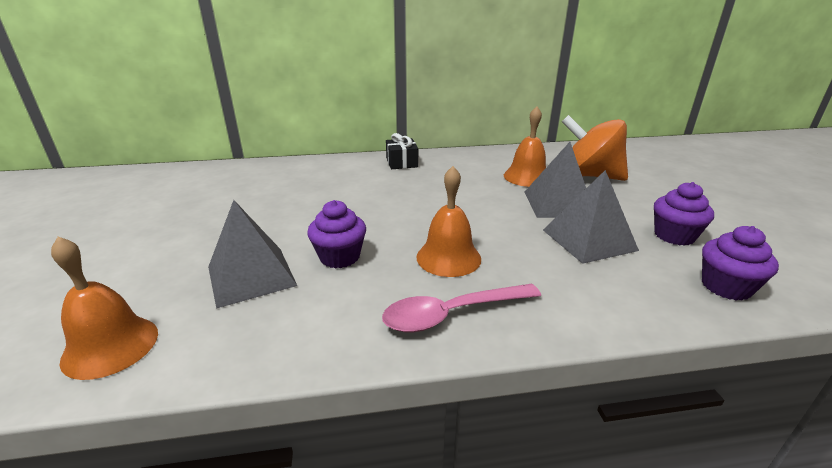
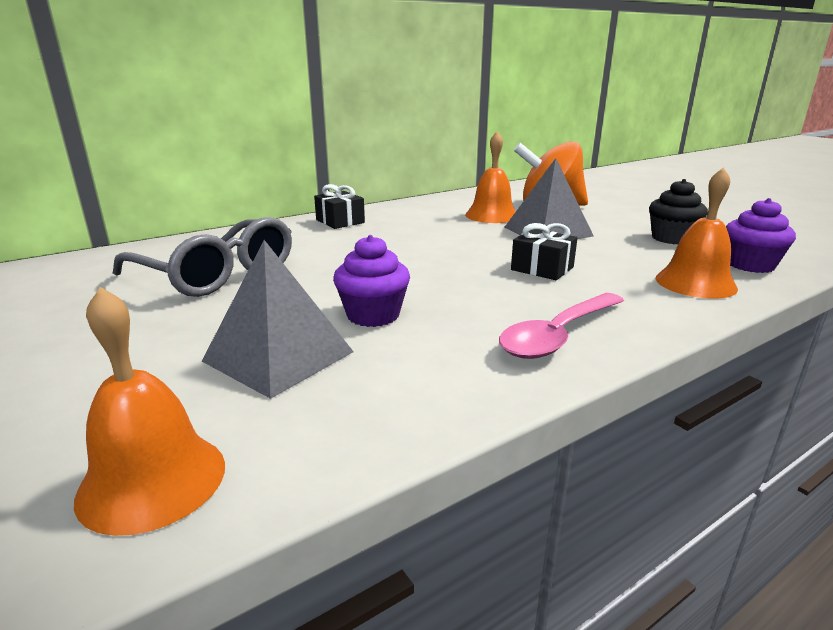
camera: 25 degrees left, 5 degrees down
orange bell [417,166,481,277] -> orange bell moved to [655,168,738,299]
grey pyramid [543,170,639,264] -> none
purple cupcake [654,182,714,246] -> black cupcake [649,179,708,244]
none -> grey glasses [113,217,292,297]
none -> black gift [511,223,578,280]

